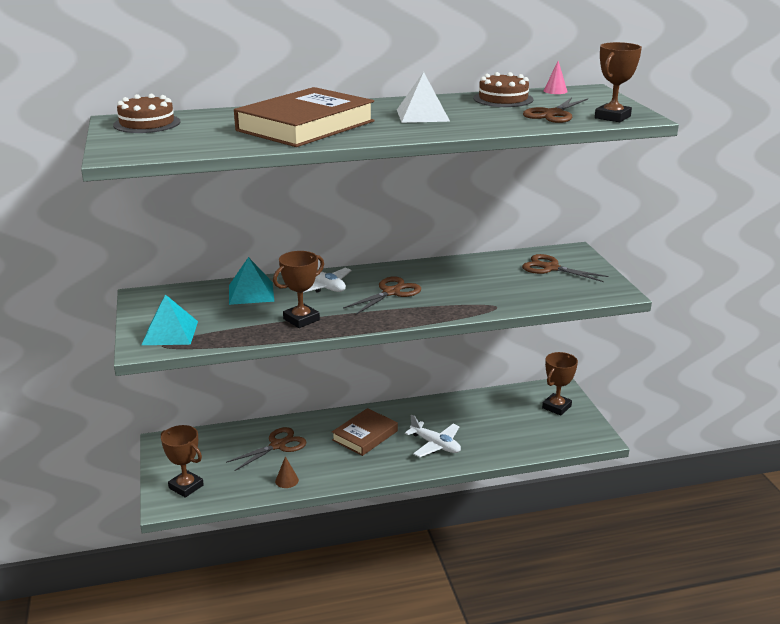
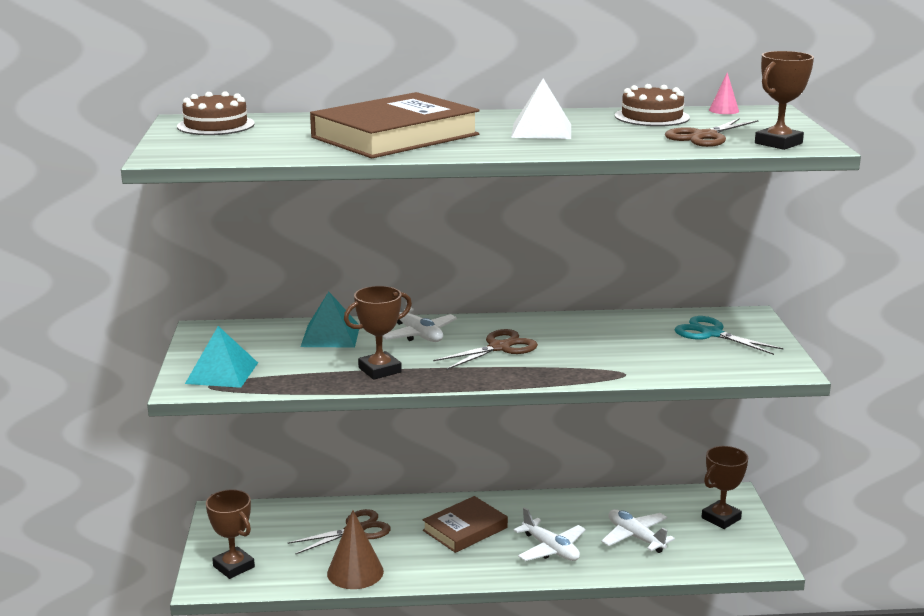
camera: 10 degrees right, 5 degrees down
brown cone [275,456,299,488] -> brown cone [327,510,384,589], size x1.94
brown scissors [522,254,609,282] -> turquoise scissors [675,316,784,355]
none -> white plane [601,509,675,553]

